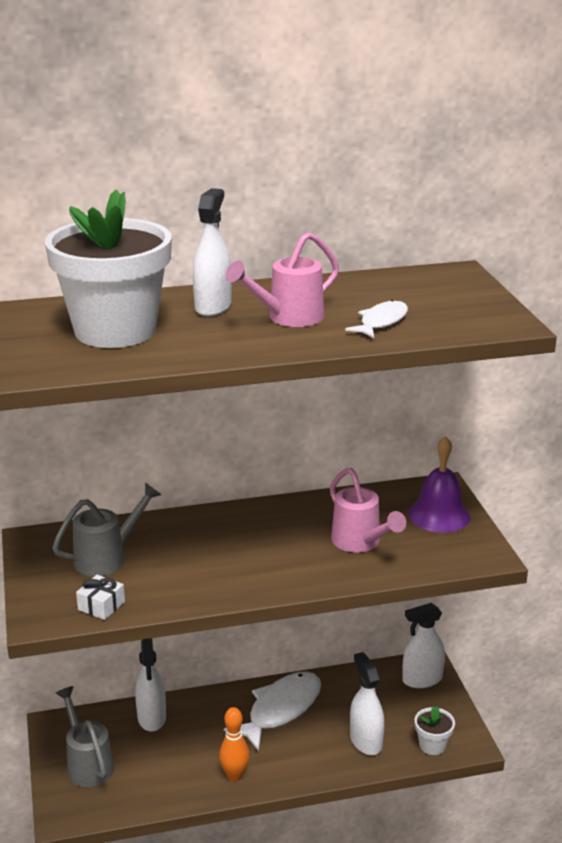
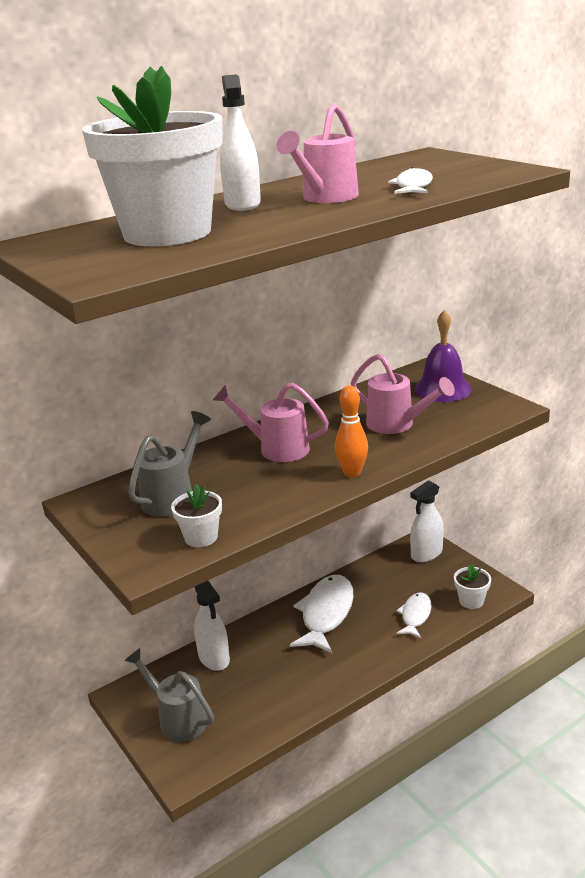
camera: 20 degrees left, 0 degrees up
white gift [76,575,125,620] -> white flower pot [171,484,222,547]
orange bowling pin [219,707,250,781] -> orange bowling pin moved to [335,386,368,477]
white spray bottle [350,652,384,755] -> white fish [396,593,432,638]
none -> pink watering can [213,383,329,462]

